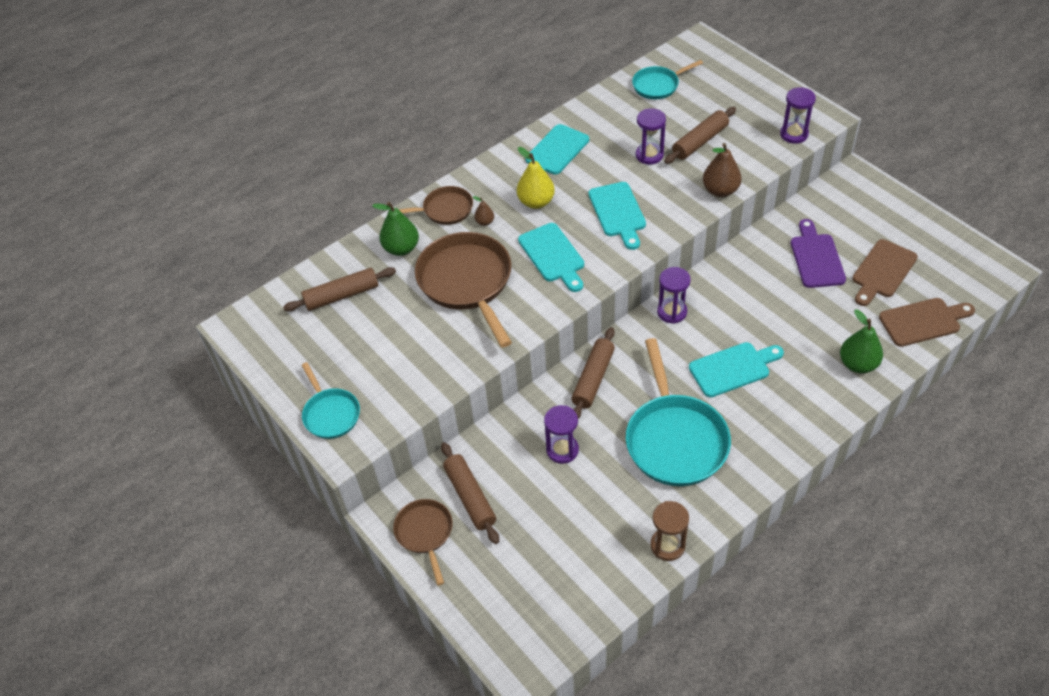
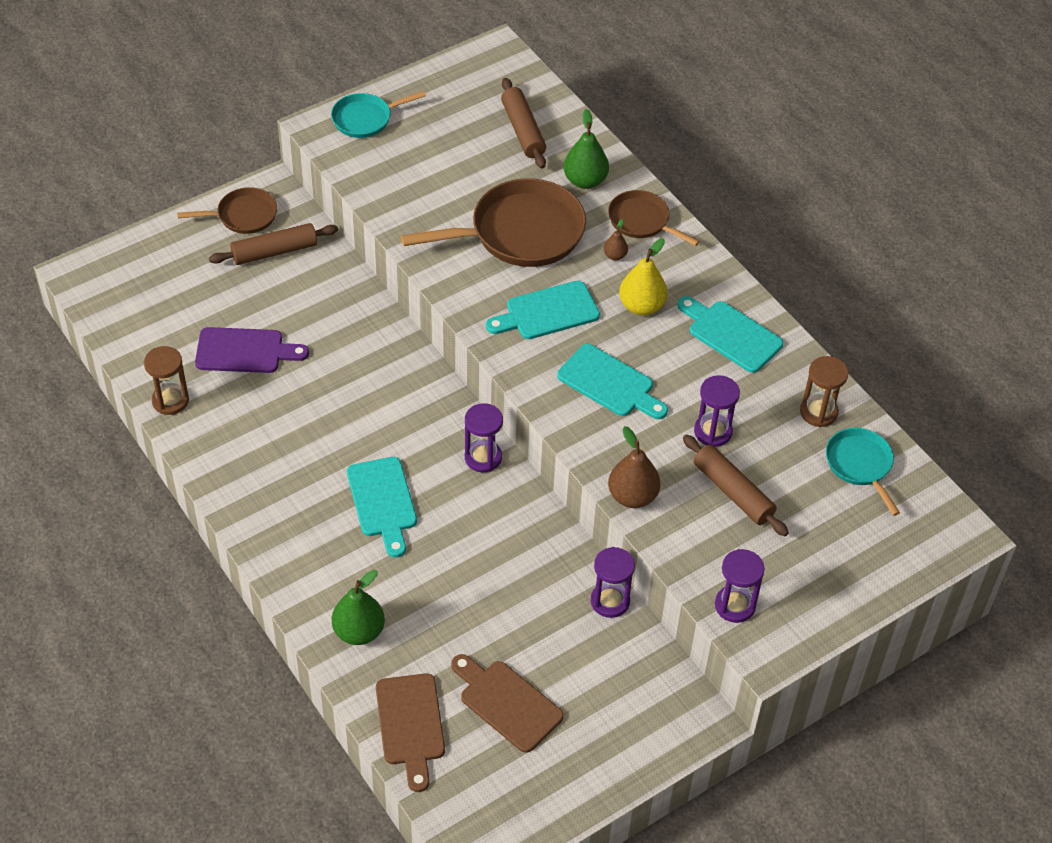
camera: 90 degrees right, 0 degrees up
brown pan [399,186,473,225] -> brown pan turned 135 degrees clockwise [608,190,700,246]
purple hourglass [544,405,579,464] -> purple hourglass moved to [591,547,635,618]
brown rolling pin [571,327,615,419] -> none
turquoise cutting board [589,182,646,250] -> turquoise cutting board turned 135 degrees counterclockwise [557,344,668,419]
turquoise pan [626,338,731,486] -> none
purple cutting board [791,219,846,288] -> purple cutting board moved to [195,327,309,373]
none -> brown hourglass [800,356,848,427]

